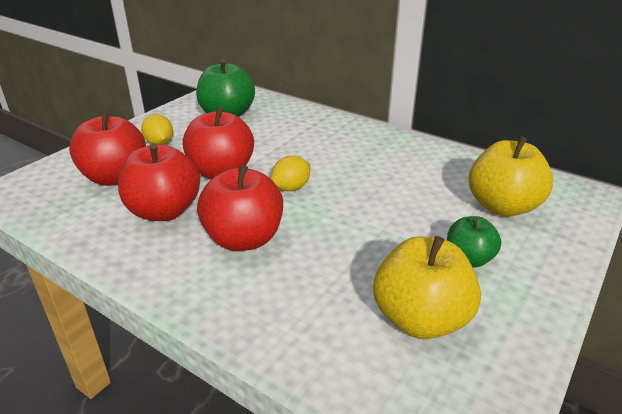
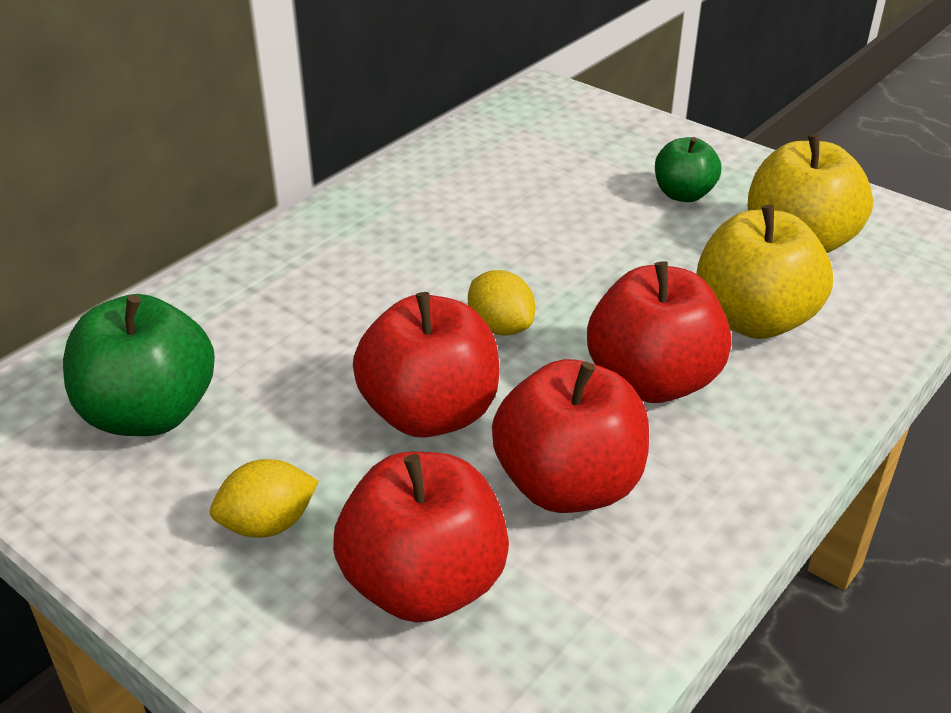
camera: 85 degrees left, 5 degrees up
yellow apple [469,136,553,217] -> yellow apple moved to [696,204,833,339]

